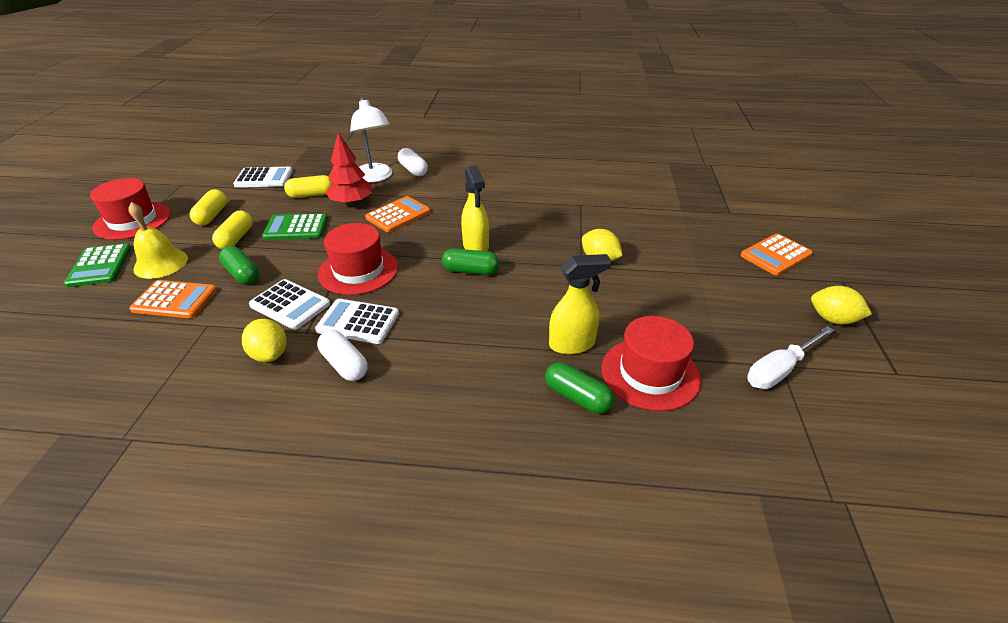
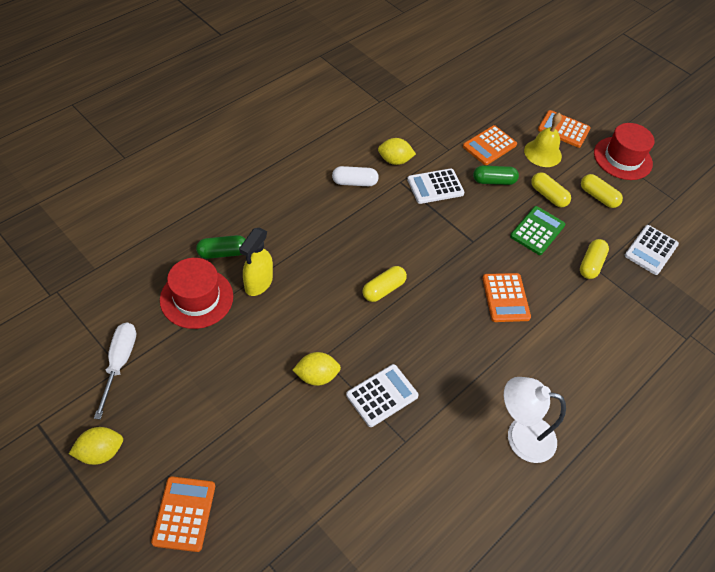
camera: 125 degrees right, 15 degrees up
green calculator [64,243,132,287] -> orange calculator [538,110,591,148]
white calculator [315,299,399,344] -> white calculator moved to [346,364,419,427]
red hat [318,223,398,295] -> none
red tree [326,133,372,205] -> none
white lamp [350,97,392,183] -> white lamp moved to [504,377,566,463]
white capsule [398,148,428,176] -> none
green capsule [442,248,500,275] -> yellow capsule [363,266,407,302]
yellow spray bottle [461,165,489,251] -> none

